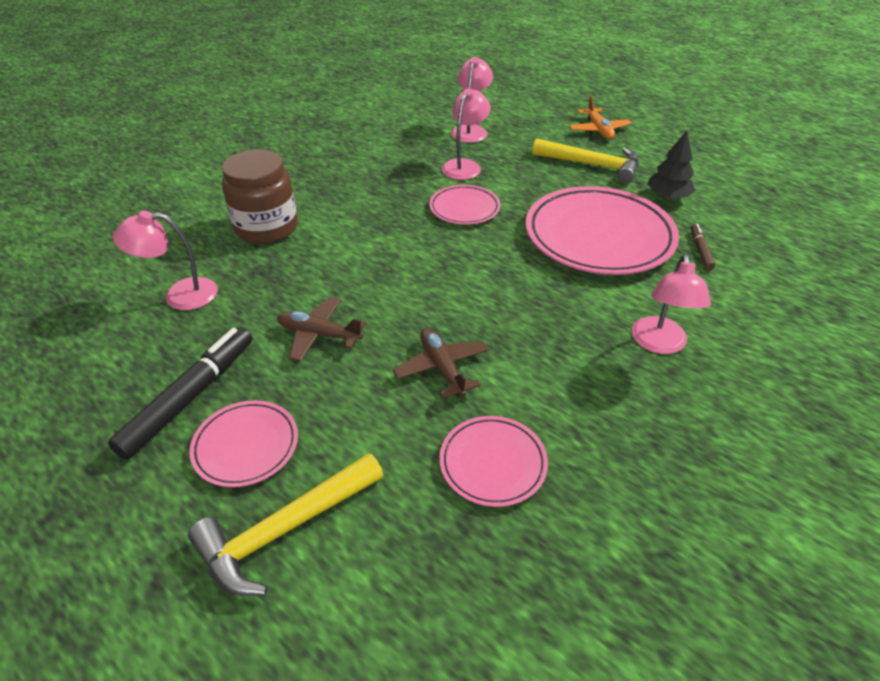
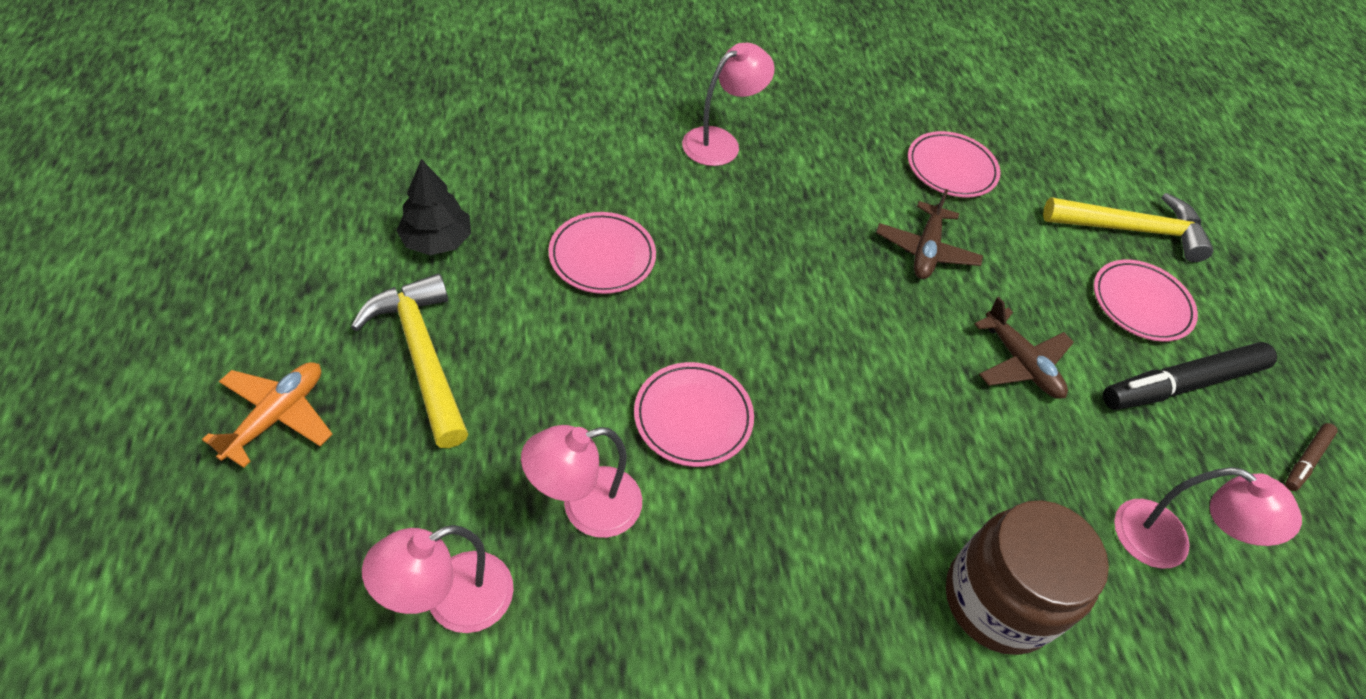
camera: 145 degrees left, 10 degrees up
pink plate [526,186,679,275] -> pink plate [549,212,656,294], size x0.50
brown marker [691,224,715,270] -> brown marker moved to [1285,423,1338,491]

